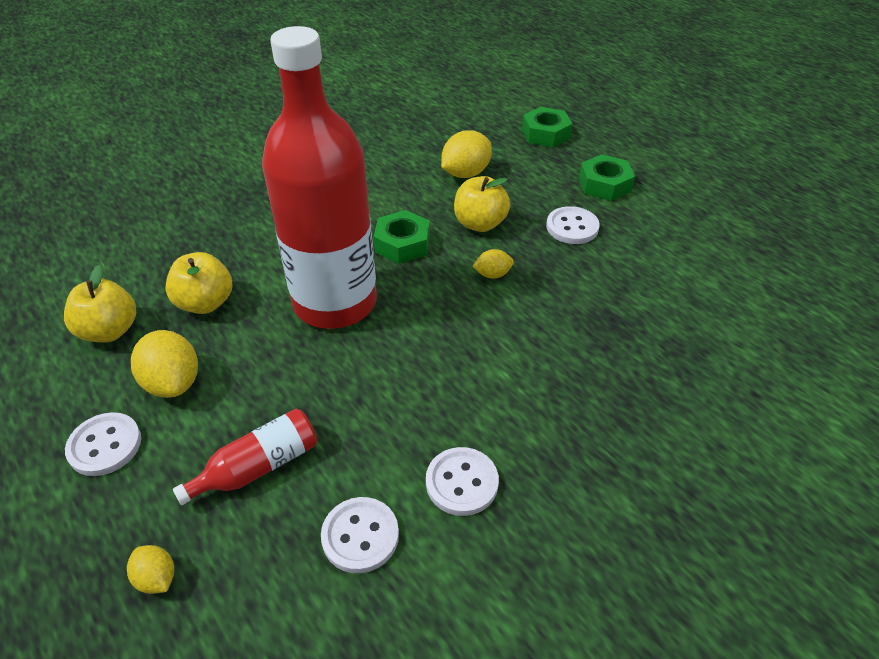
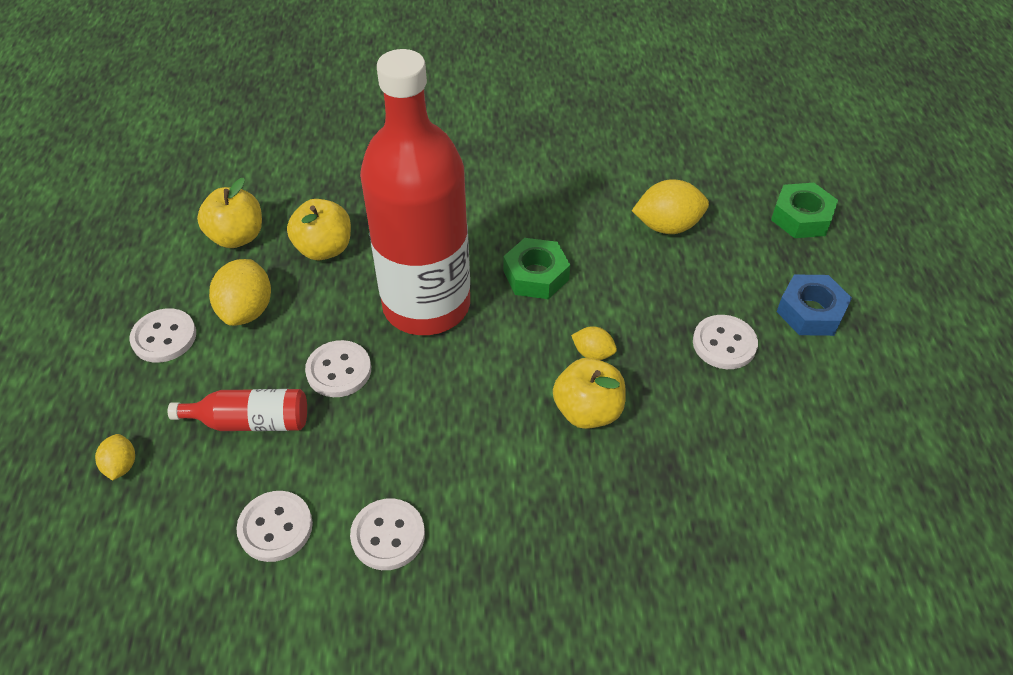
camera: 35 degrees right, 5 degrees up
yellow apple [454,176,510,232] -> yellow apple moved to [553,358,626,429]
green nut [579,154,635,201] -> blue nut [777,274,852,336]
none -> white button [305,340,371,397]

